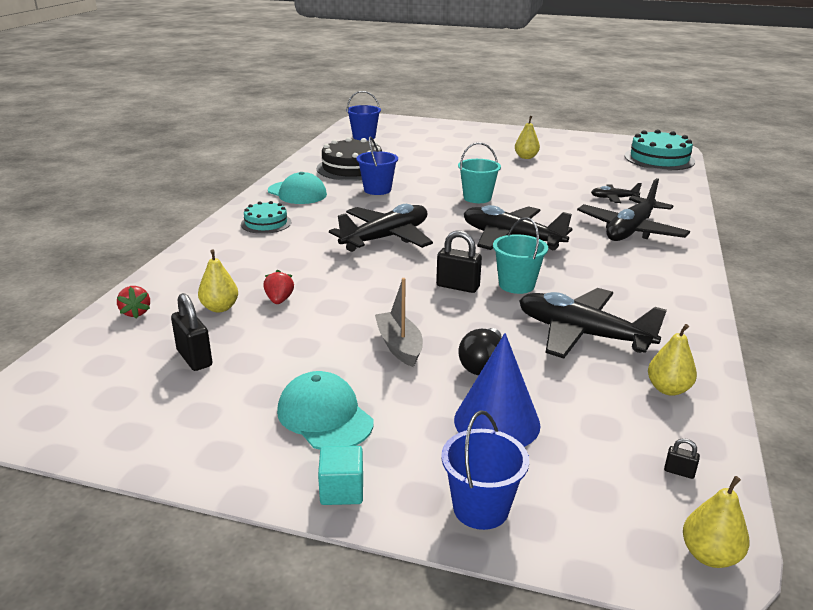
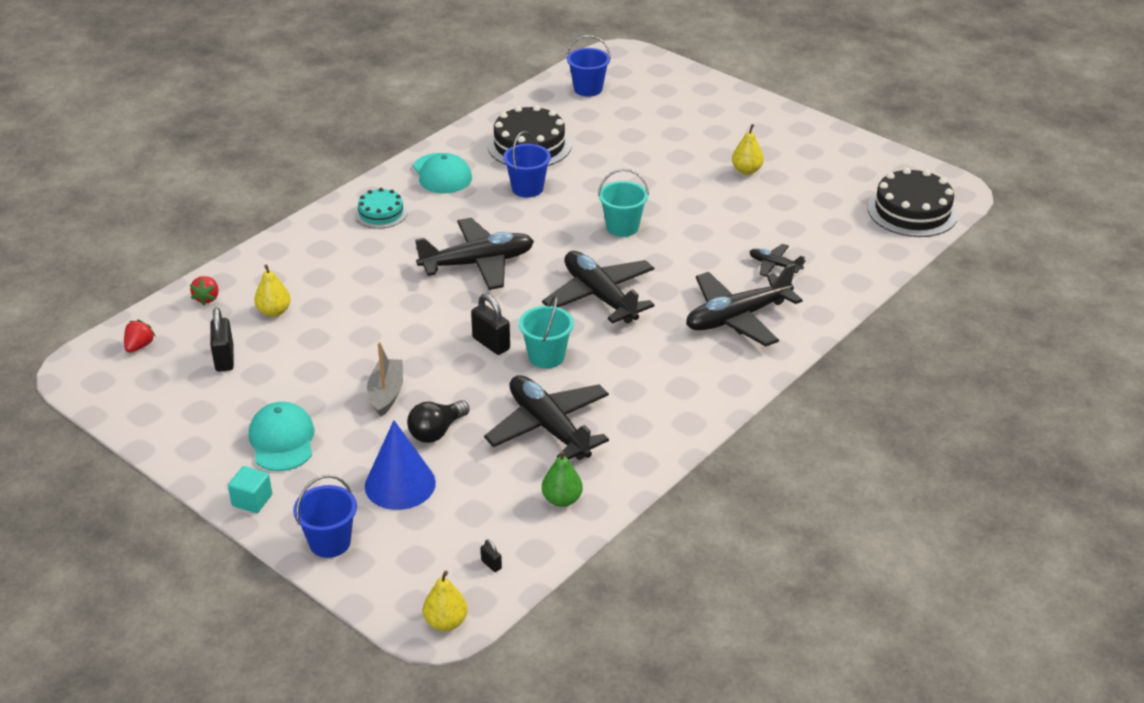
camera: 25 degrees right, 10 degrees up
red strawberry [263,270,294,304] -> red strawberry moved to [124,320,155,353]
turquoise cake [625,129,695,170] -> black cake [867,168,958,237]
yellow pear [648,324,697,396] -> green pear [542,451,583,507]

